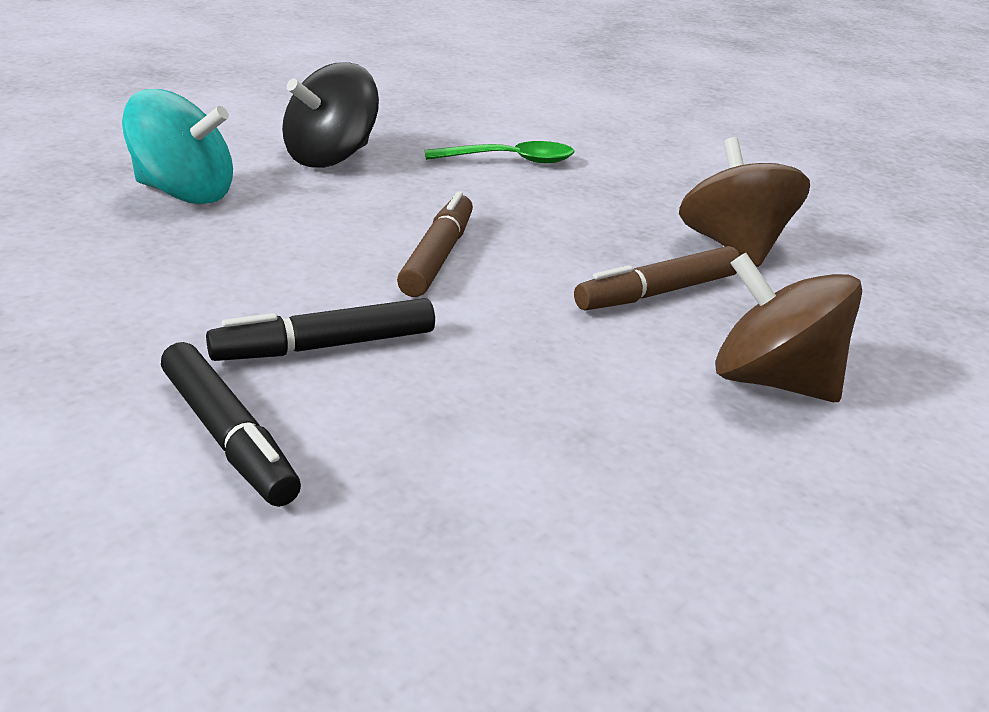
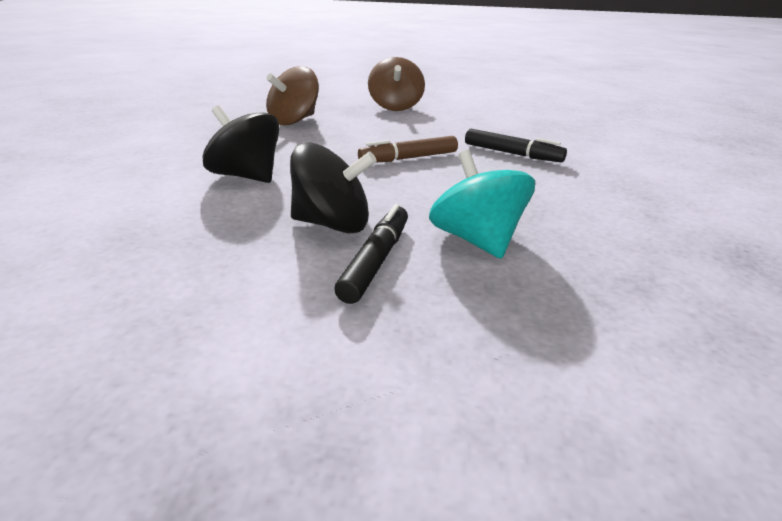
camera: 125 degrees left, 0 degrees up
black marker [161,342,301,507] -> black marker moved to [334,204,408,304]
green spoon [425,141,574,163] -> black spinning top [202,105,280,183]
brown marker [574,246,740,311] -> none

